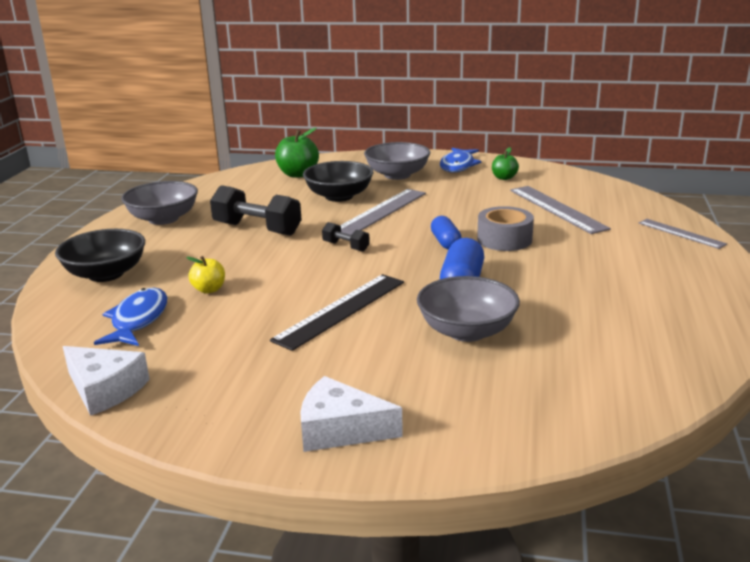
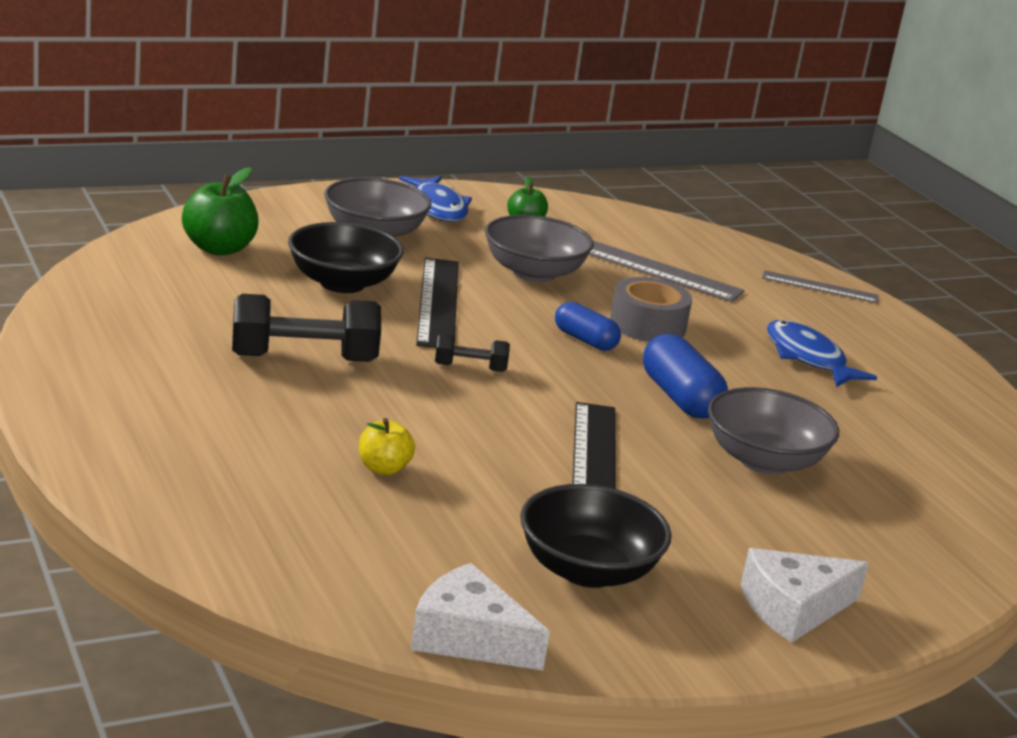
camera: 40 degrees left, 0 degrees up
black bowl [55,229,145,282] -> black bowl moved to [520,484,672,588]
white cheese [63,346,150,416] -> white cheese turned 150 degrees counterclockwise [411,563,550,671]
blue fish [94,288,167,346] -> blue fish moved to [767,320,877,387]
grey bowl [121,181,198,225] -> grey bowl moved to [485,215,594,282]
grey ruler [340,189,426,235] -> black ruler [416,258,459,348]

